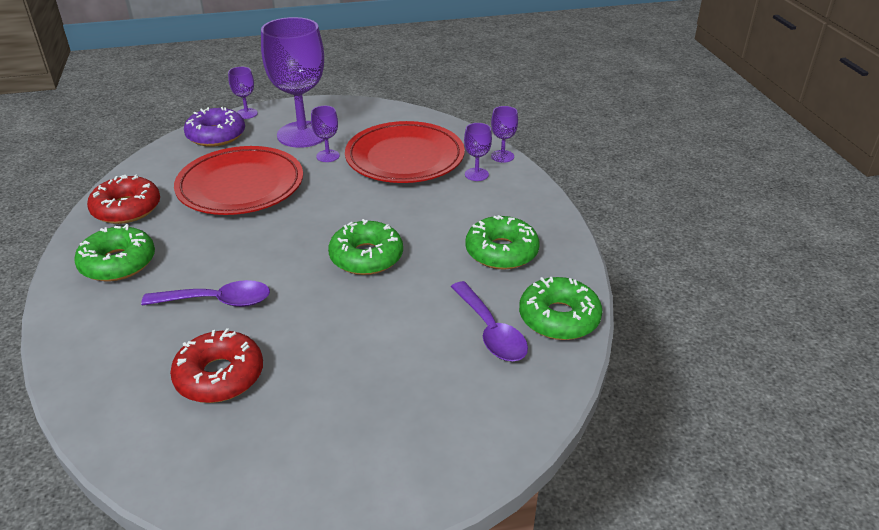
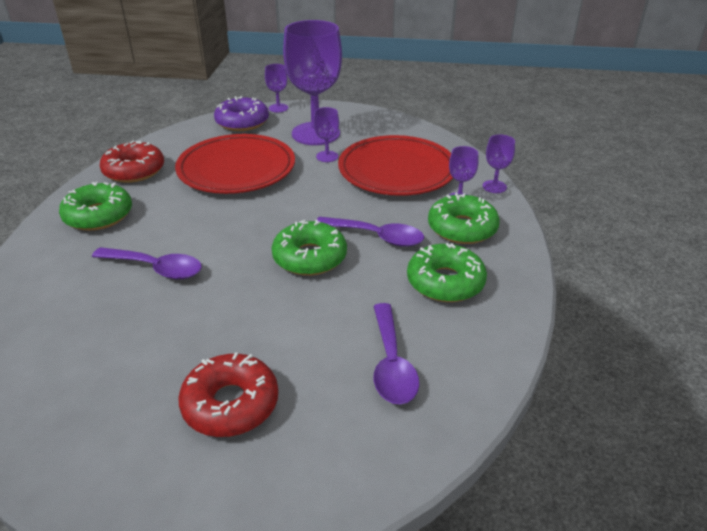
camera: 20 degrees right, 0 degrees up
red donut [170,328,263,403] -> red donut moved to [178,352,278,437]
green donut [519,277,602,340] -> green donut moved to [428,192,500,244]
none -> purple spoon [316,217,424,247]

